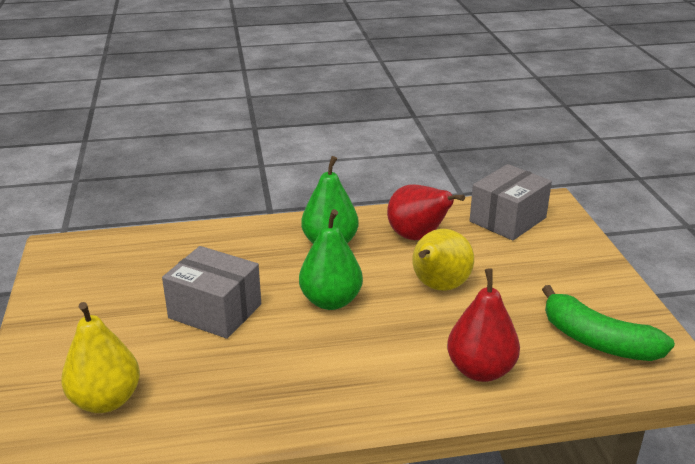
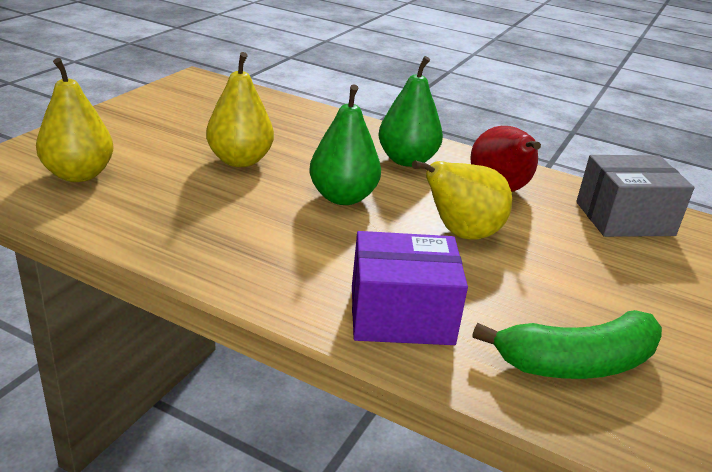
camera: 35 degrees right, 0 degrees up
grey box [162,246,261,339] -> yellow pear [206,52,274,167]
red pear [447,268,520,382] -> purple box [352,231,468,345]
green banana [542,285,675,361] -> green banana turned 90 degrees counterclockwise [472,310,662,379]

